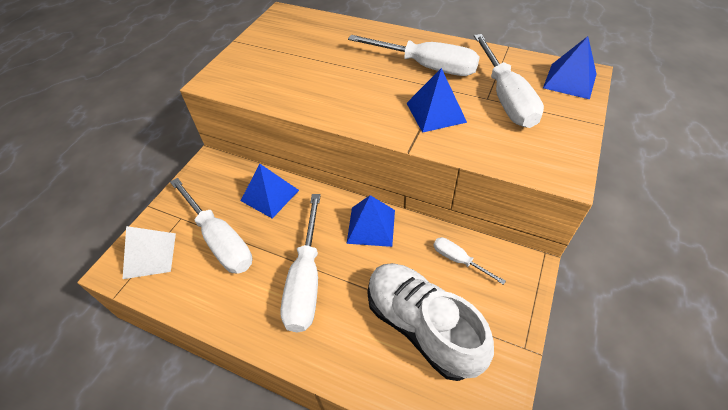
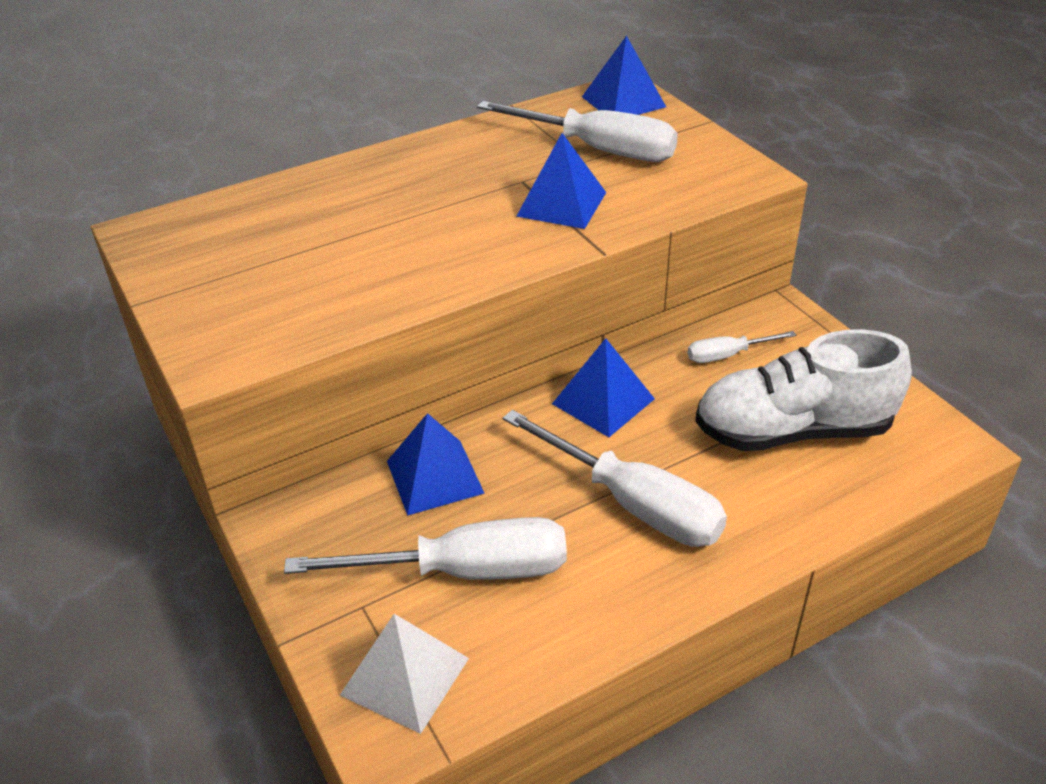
camera: 55 degrees left, 10 degrees down
white screwdriver [348,35,480,76] -> none

